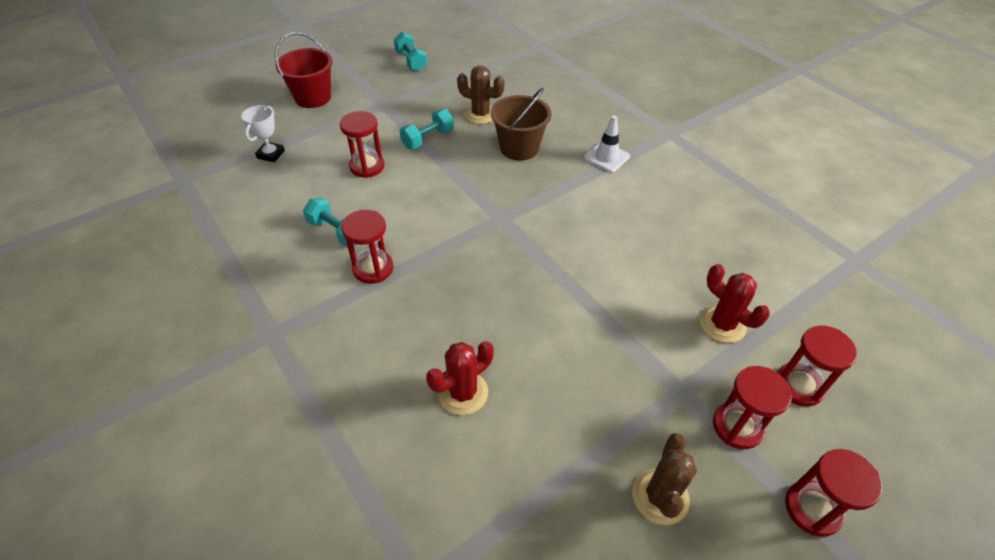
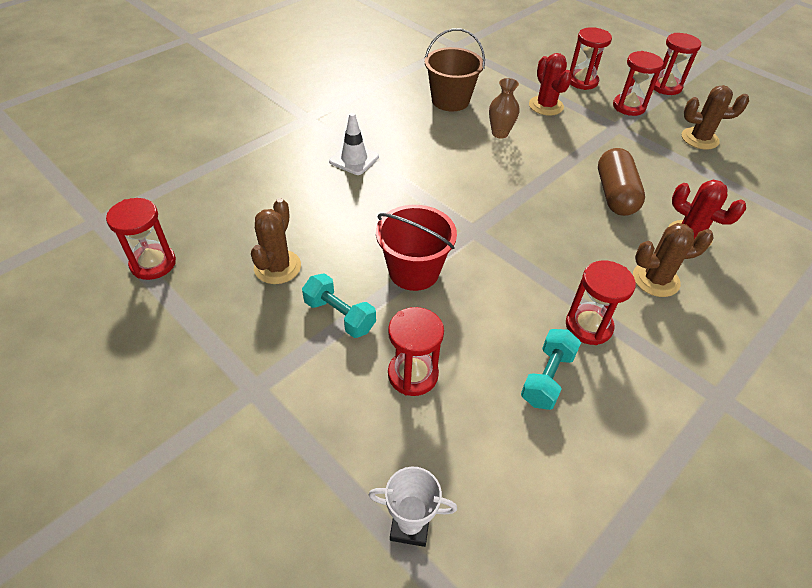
camera: 100 degrees left, 0 degrees up
red bucket [275,32,333,108] -> red bucket moved to [376,205,457,291]
turquoise dumbbell [394,32,427,71] -> none
brown bucket [491,88,552,161] -> brown bucket moved to [425,28,485,111]
red cactus [700,264,770,343] -> red cactus turned 60 degrees counterclockwise [529,53,572,116]
none -> red hourglass [106,198,176,280]
none -> brown vase [489,78,519,139]
none -> brown capsule [598,148,645,216]
none -> brown cactus [633,223,714,297]

